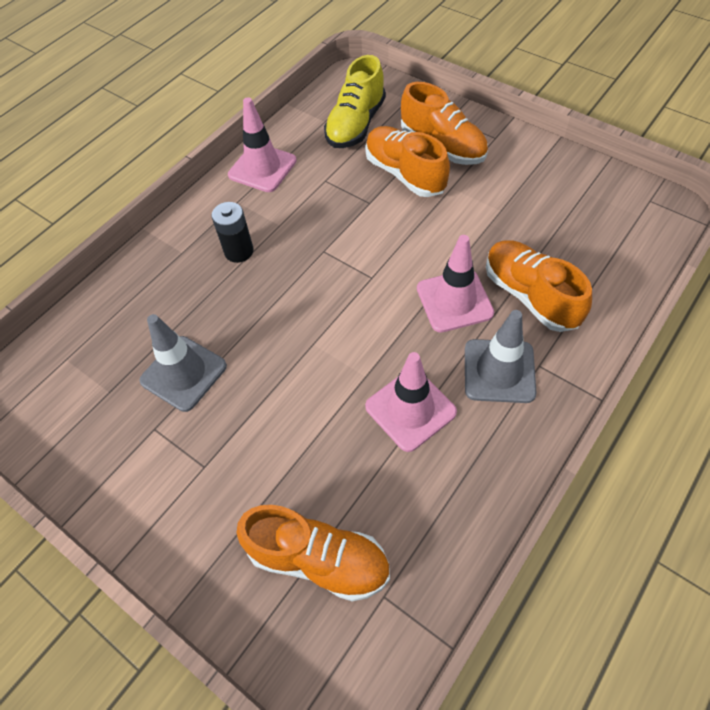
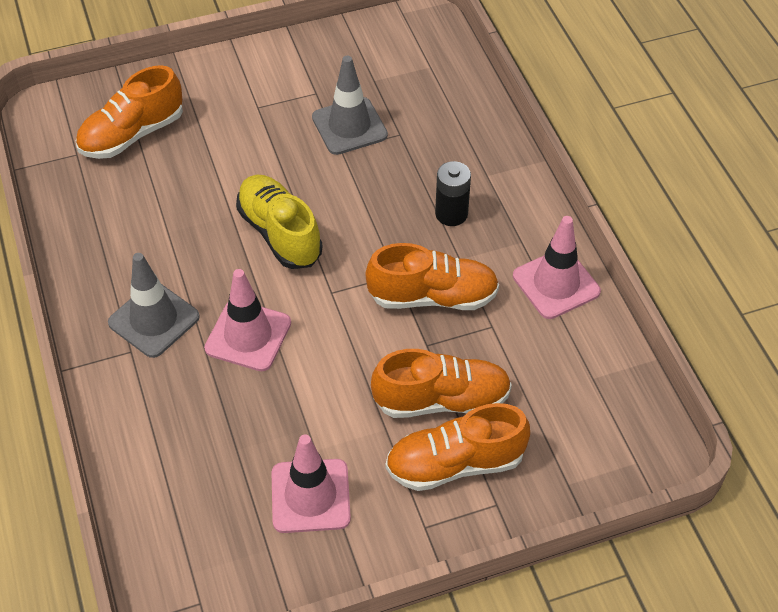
camera: 120 degrees right, 5 degrees down
yellow shoe [324,55,386,148] -> yellow shoe moved to [236,175,322,269]
pink traffic cone [365,352,457,452] -> pink traffic cone moved to [271,434,351,533]
orange shoe [486,240,592,332] -> orange shoe moved to [365,243,499,310]

